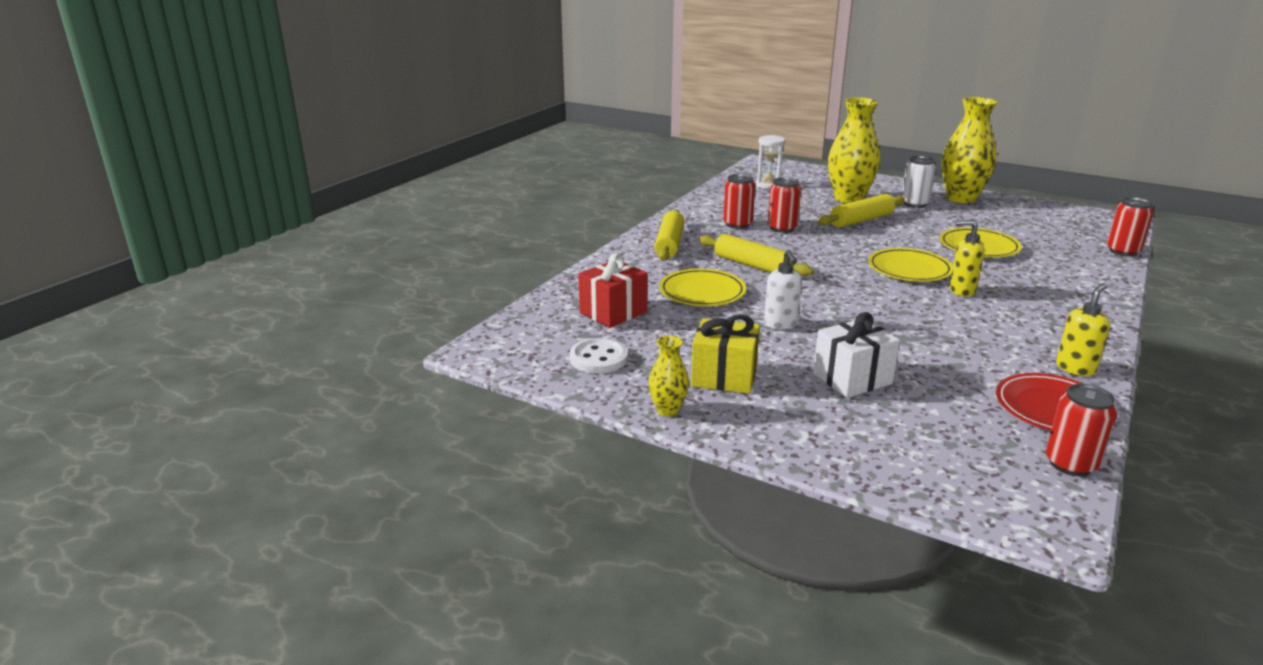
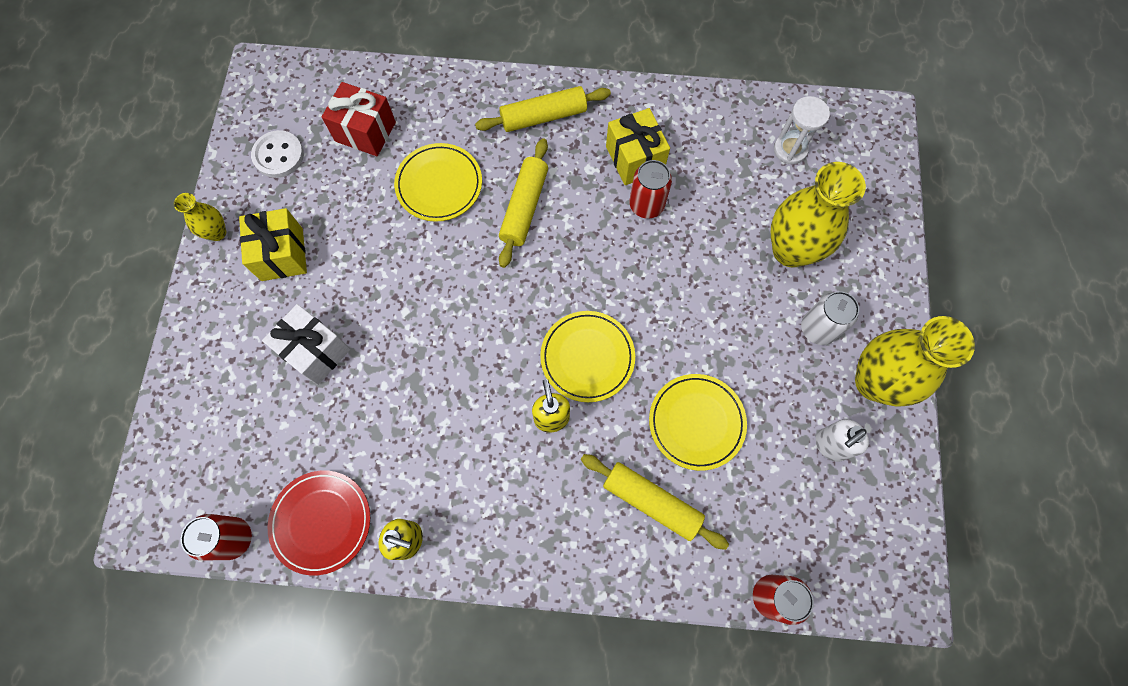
camera: 65 degrees right, 45 degrees up
red can [723,174,755,229] -> yellow gift [606,108,670,185]
white soap dispenser [764,250,802,329] -> white soap dispenser moved to [816,419,869,462]
yellow rolling pin [818,194,905,228] -> yellow rolling pin moved to [581,454,729,550]

